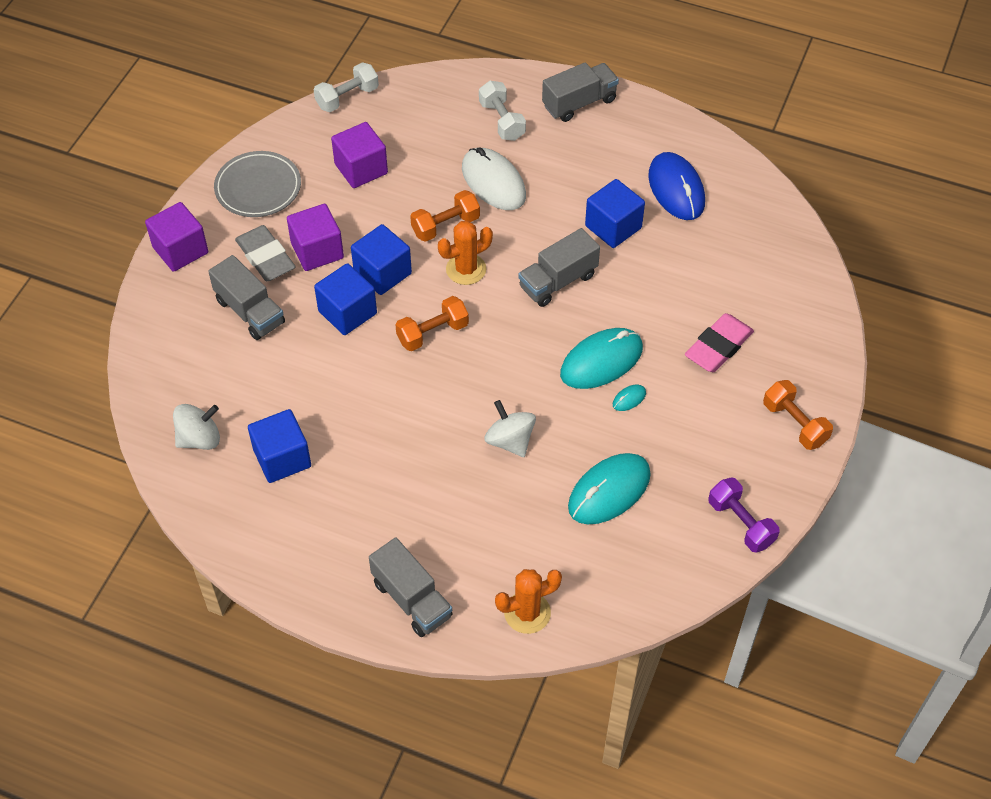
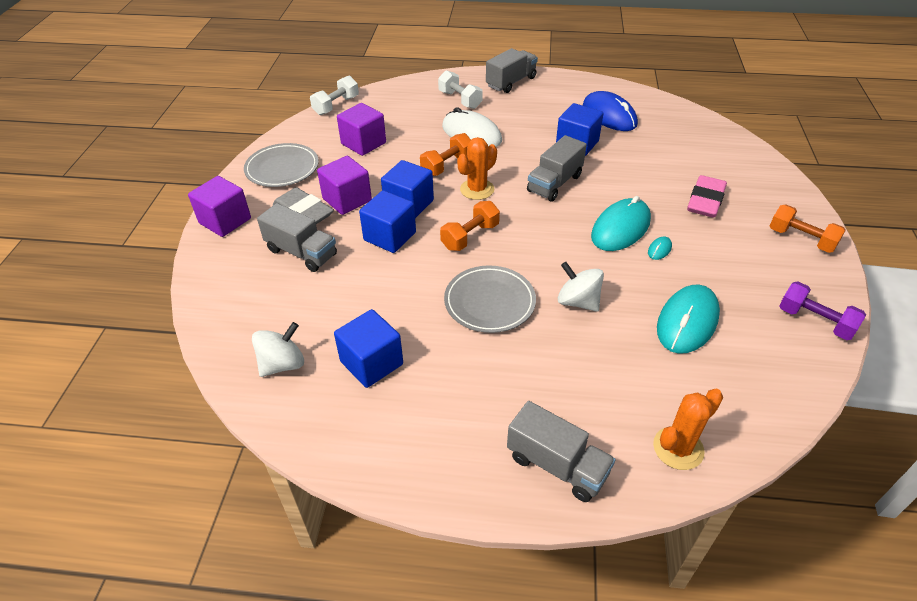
camera: 15 degrees left, 10 degrees down
none -> grey plate [444,265,536,333]

